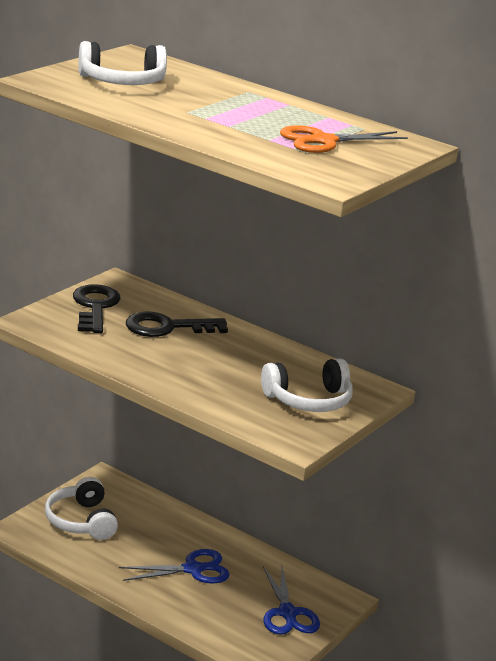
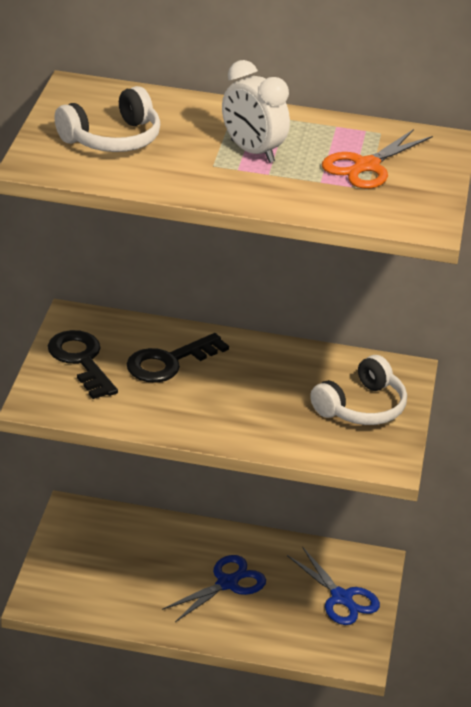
camera: 25 degrees left, 10 degrees up
white headphones [45,477,118,540] -> none
none -> white clock [222,60,290,163]

